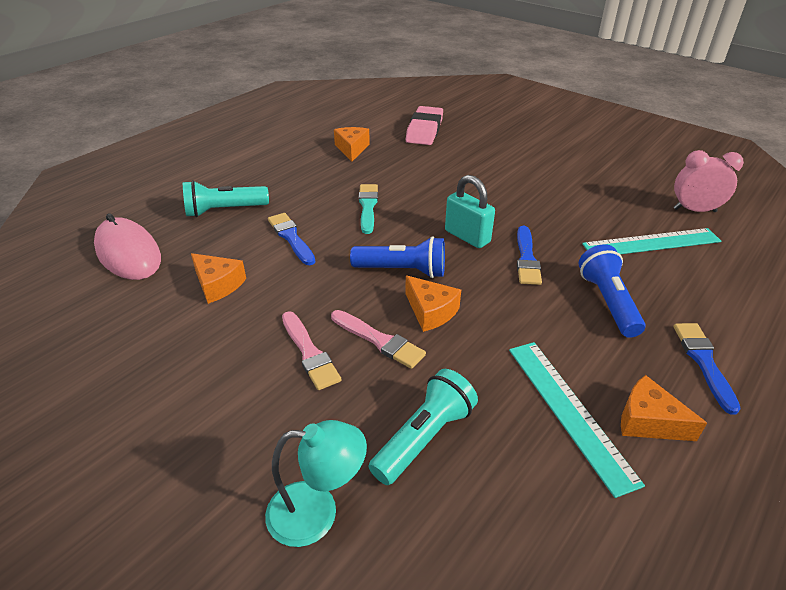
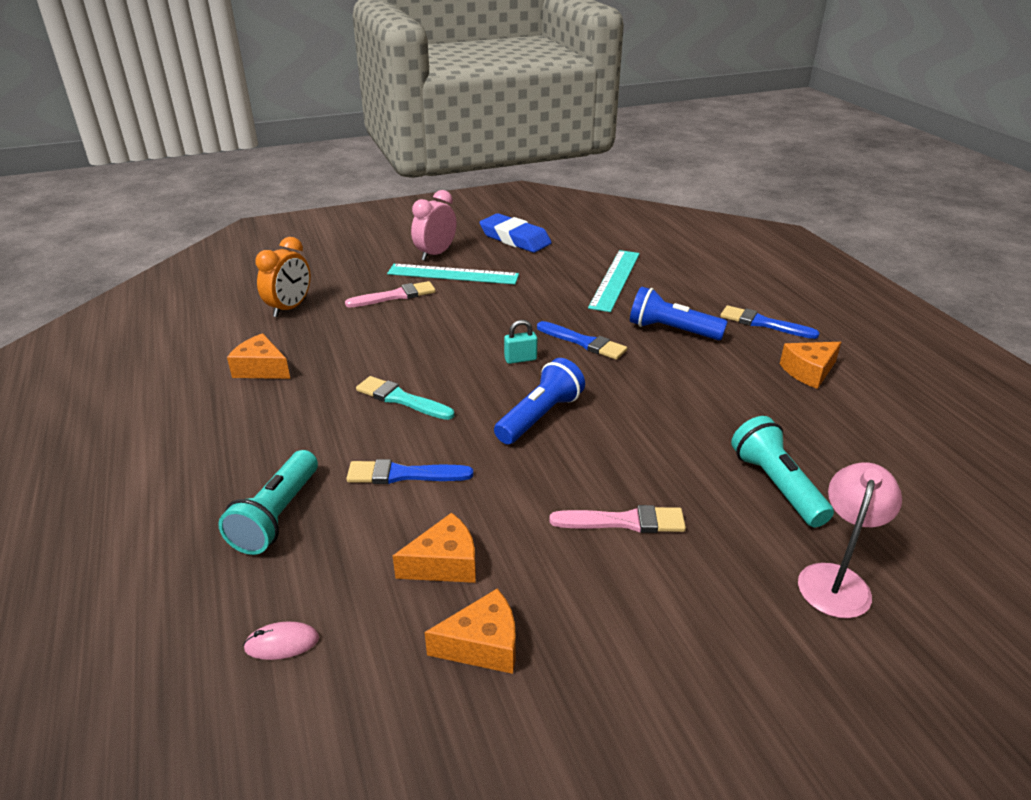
camera: 60 degrees left, 5 degrees down
pink mouse [94,213,161,280] -> pink mouse [243,622,319,660], size x0.42
turquoise lamp [265,420,367,547] -> pink lamp [798,462,902,618]
pink brush [331,310,426,369] -> pink brush moved to [345,281,436,308]
orange cheese [405,275,461,332] -> orange cheese moved to [425,588,516,674]
pink eraser [406,106,443,145] -> orange clock [256,237,311,317]
turquoise padlock [445,175,495,248] -> turquoise padlock [504,320,537,364], size x0.59
turquoise ruler [509,342,645,498] -> turquoise ruler moved to [387,264,519,284]
pink clock [674,150,744,212] -> pink clock moved to [411,190,456,261]
none -> blue eraser [479,213,552,253]

